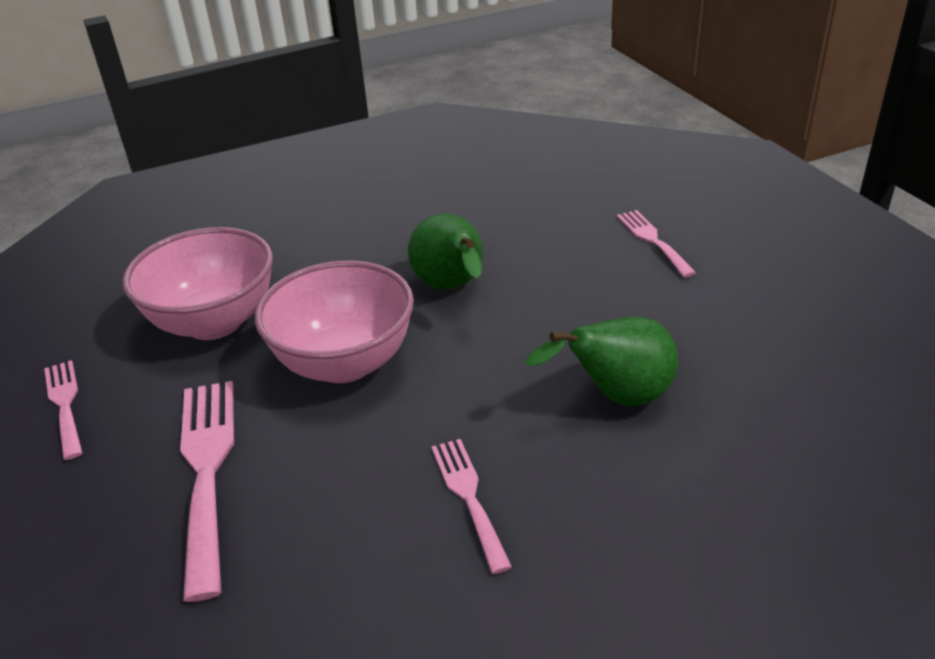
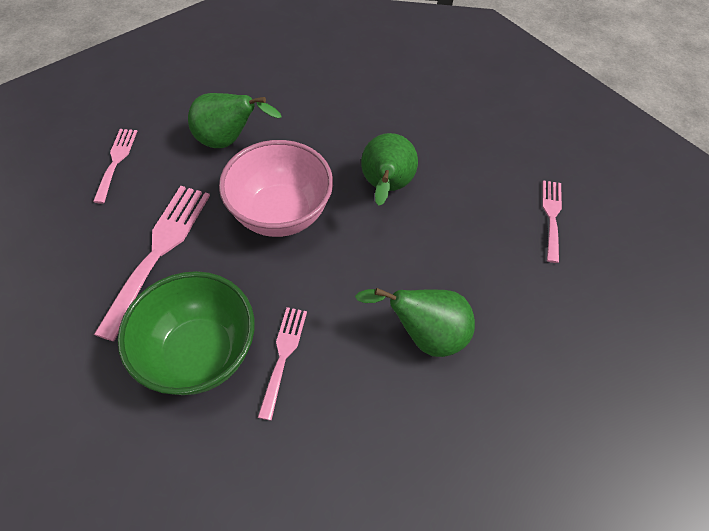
camera: 25 degrees right, 20 degrees up
pink bowl [123,227,273,340] -> green pear [188,93,281,148]
none -> green bowl [118,271,255,395]

